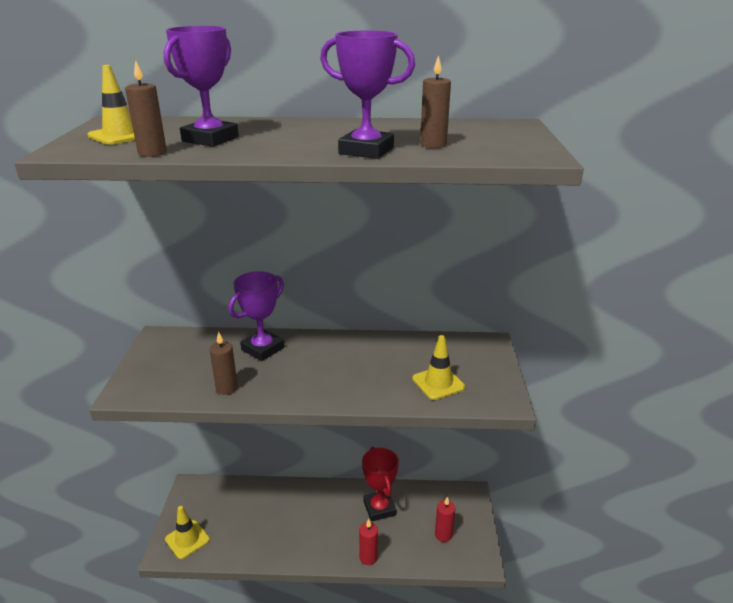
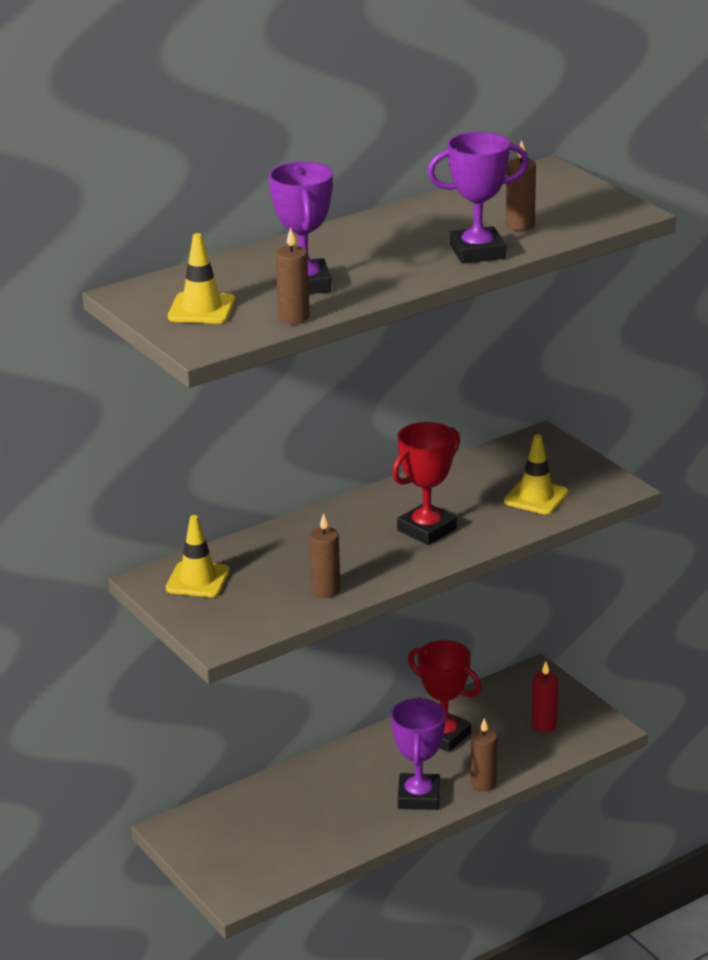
camera: 35 degrees left, 0 degrees up
yellow traffic cone [165,506,210,559] -> yellow traffic cone moved to [166,515,230,597]
purple trophy [228,271,284,361] -> purple trophy moved to [391,698,446,810]
red candle [359,519,378,565] -> brown candle [471,718,497,791]
none -> red trophy [392,422,460,545]

